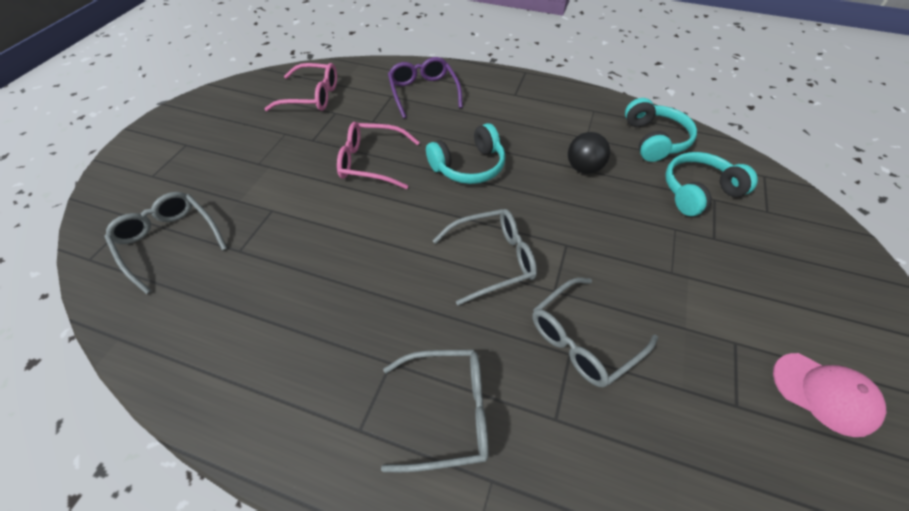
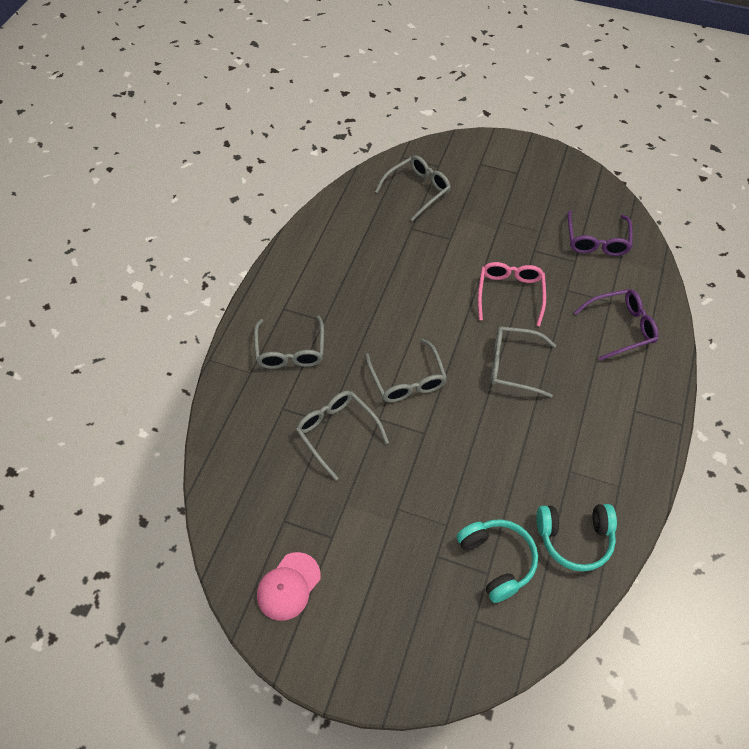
camera: 90 degrees right, 5 degrees up
pink glasses [264,63,337,111] -> purple glasses [567,210,633,256]
turquoise headphones [426,123,505,184] -> grey glasses [491,326,556,398]
black ball [568,132,610,174] -> none

